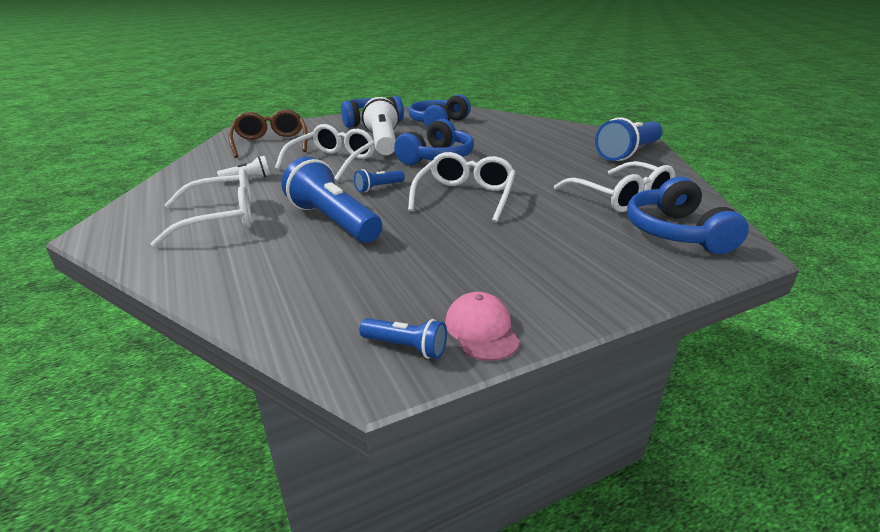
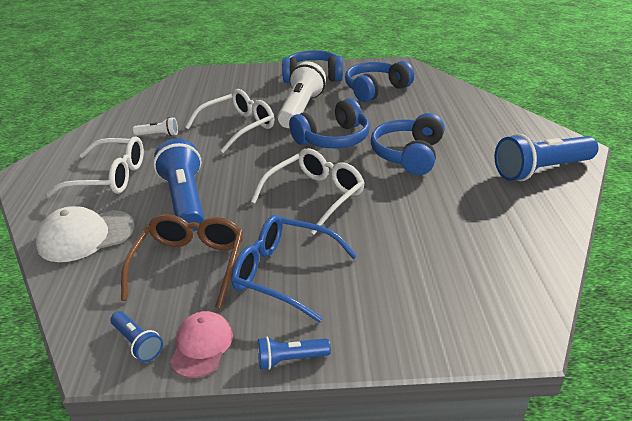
camera: 25 degrees right, 5 degrees up
brown glasses [228,110,308,158] -> brown glasses moved to [121,214,243,309]
blue flashlight [354,169,405,192] -> blue flashlight moved to [258,337,331,370]
white glasses [554,161,675,212] -> none
blue headphones [627,177,749,254] -> blue headphones moved to [371,113,445,175]
none -> white cap [36,206,135,262]
none -> blue glasses [231,215,358,322]

